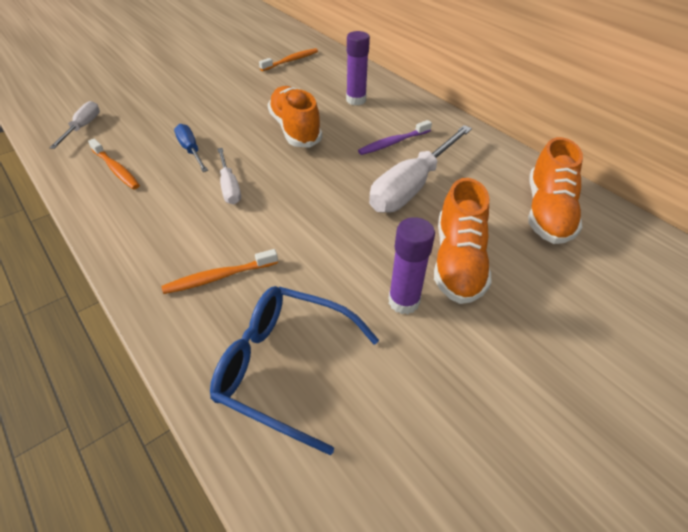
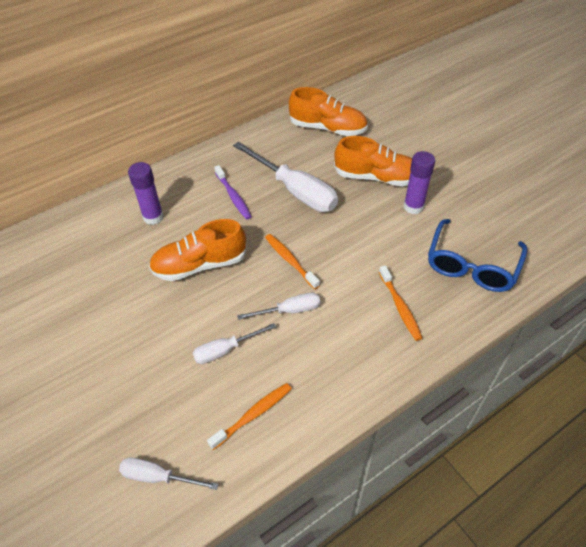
camera: 85 degrees left, 5 degrees up
blue screwdriver [174,124,208,172] -> white screwdriver [193,323,276,364]
orange toothbrush [259,48,318,71] -> orange toothbrush moved to [265,234,320,289]

